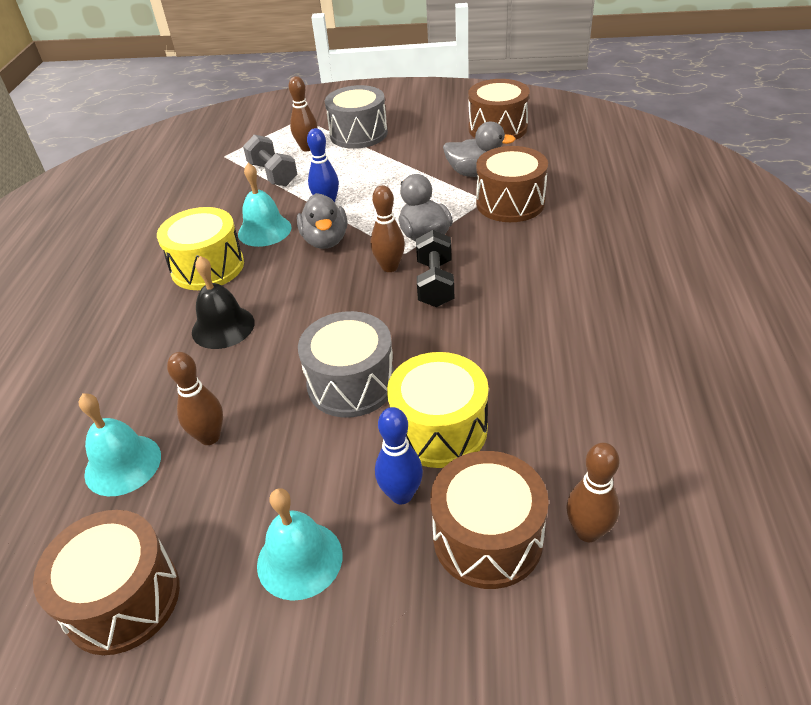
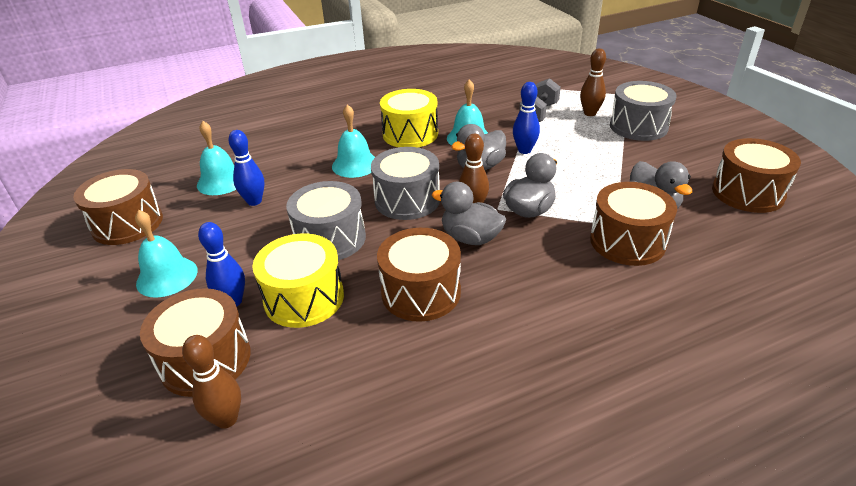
camera: 60 degrees right, 5 degrees down
brown bowling pin [167,352,223,445] -> blue bowling pin [229,130,265,206]
black bell [192,256,255,349] -> turquoise bell [332,104,375,178]
black dumbbell [416,230,454,307] -> grey duck [432,182,506,245]
none -> grey drum [371,147,440,220]
none -> brown drum [377,228,461,322]

